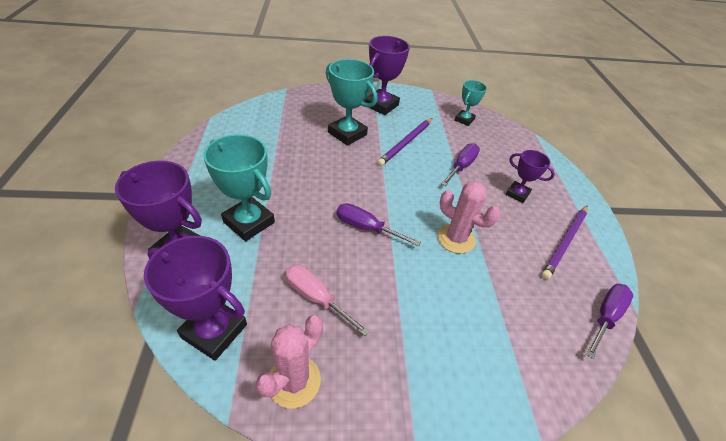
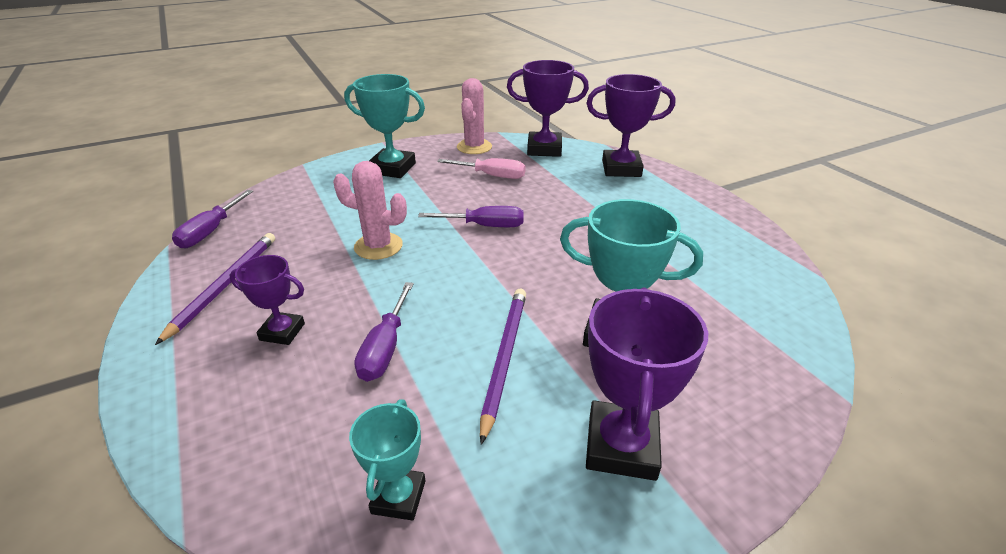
camera: 160 degrees right, 10 degrees down
turquoise trophy [203,134,275,241] -> turquoise trophy moved to [344,74,425,178]

